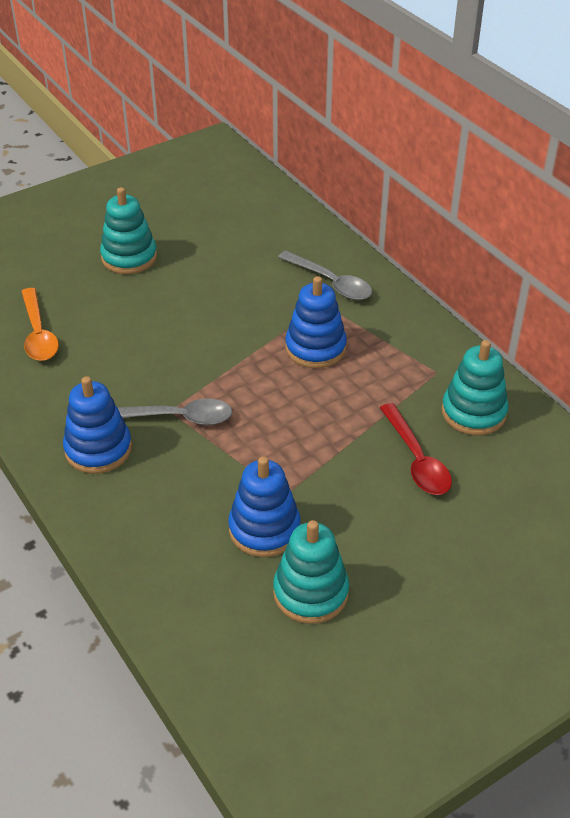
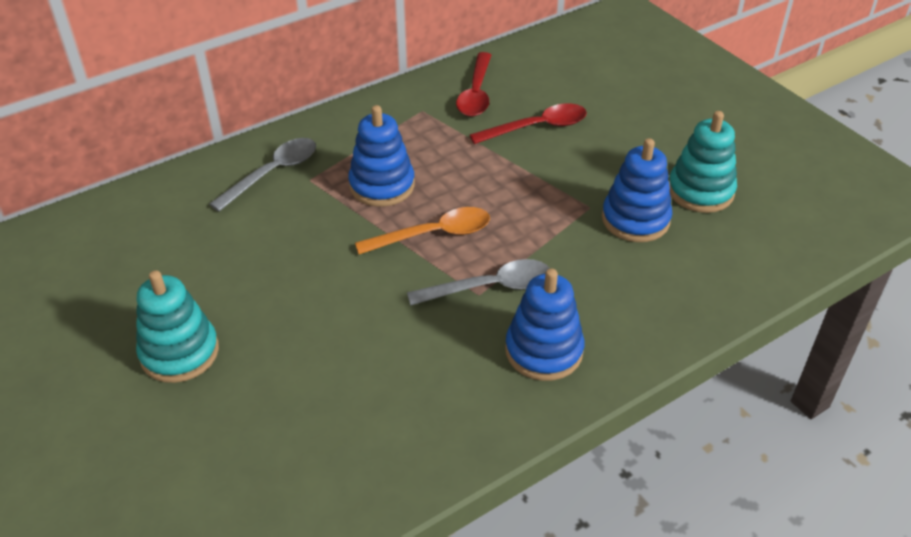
camera: 90 degrees left, 0 degrees up
orange spoon [21,288,59,361] -> orange spoon moved to [355,207,490,254]
grey spoon [117,398,232,425] -> grey spoon turned 75 degrees clockwise [407,259,550,306]
turquoise stacking toy [442,340,509,435] -> red spoon [456,52,491,117]

